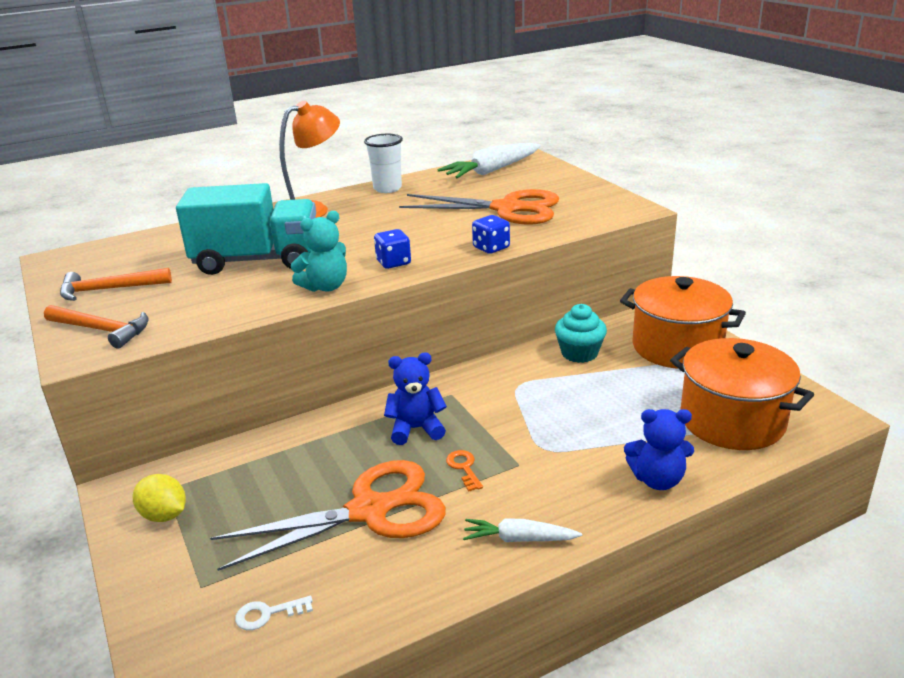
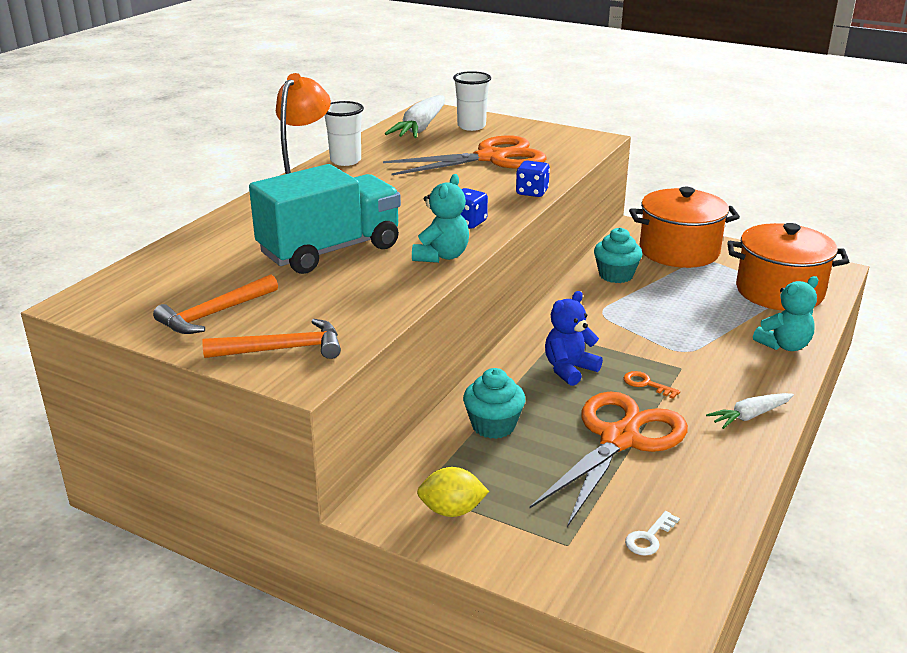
camera: 35 degrees left, 0 degrees up
blue teddy bear [624,409,694,490] -> turquoise teddy bear [753,276,818,351]
none -> white cup [453,71,491,131]
none -> turquoise cupcake [463,368,525,439]

